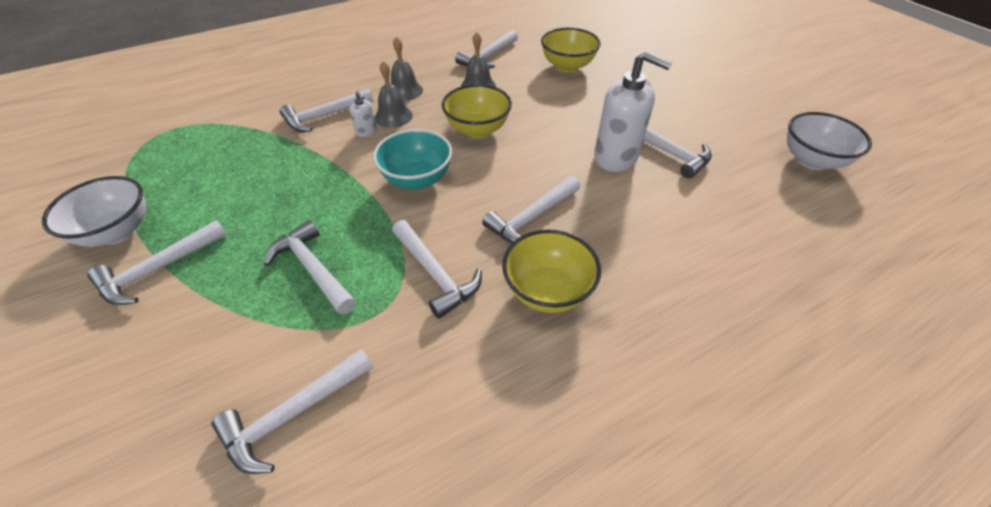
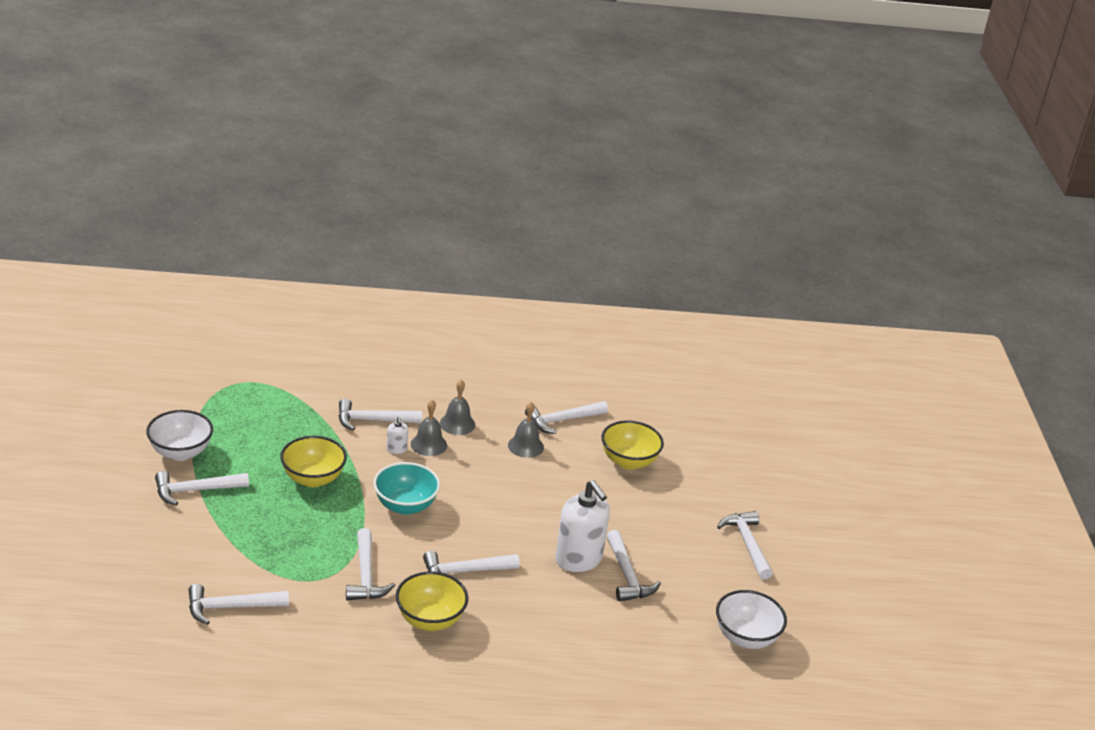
camera: 25 degrees right, 15 degrees down
white hammer [264,220,356,315] -> white hammer moved to [717,511,773,580]
yellow bowl [442,84,512,138] -> yellow bowl moved to [280,436,347,487]

